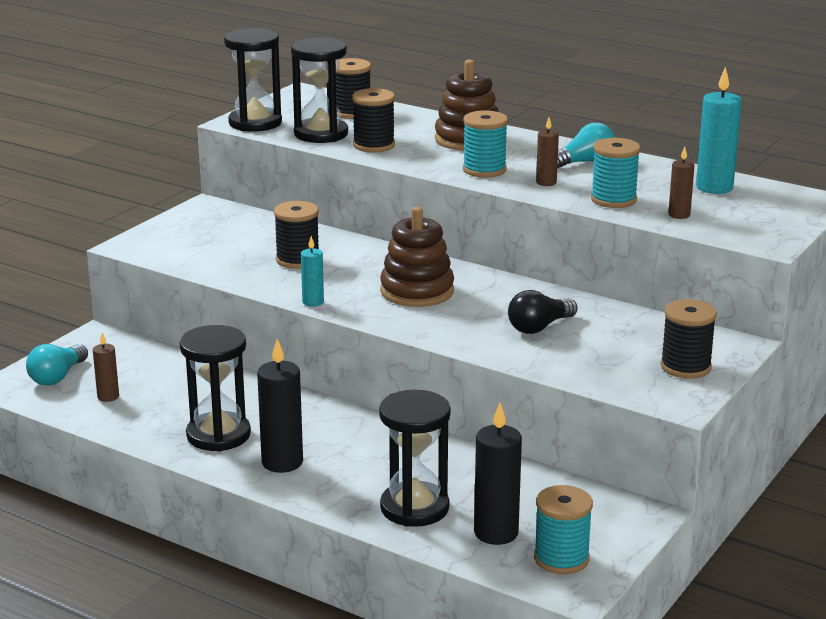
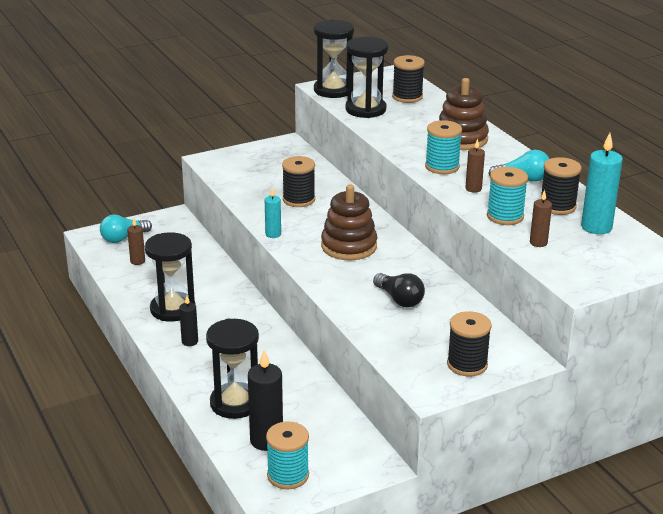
camera: 30 degrees right, 5 degrees up
black candle [257,339,303,473] -> black candle [179,296,198,346], size x0.56
black spool [352,88,395,152] -> black spool moved to [541,157,582,215]
black light bulb [508,290,578,334] -> black light bulb turned 120 degrees counterclockwise [373,273,425,307]

